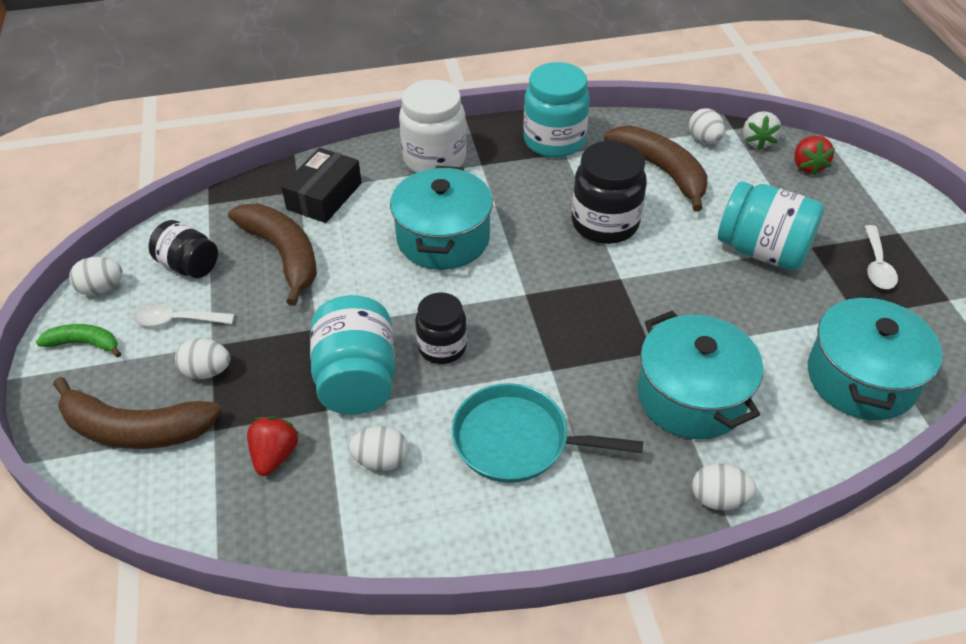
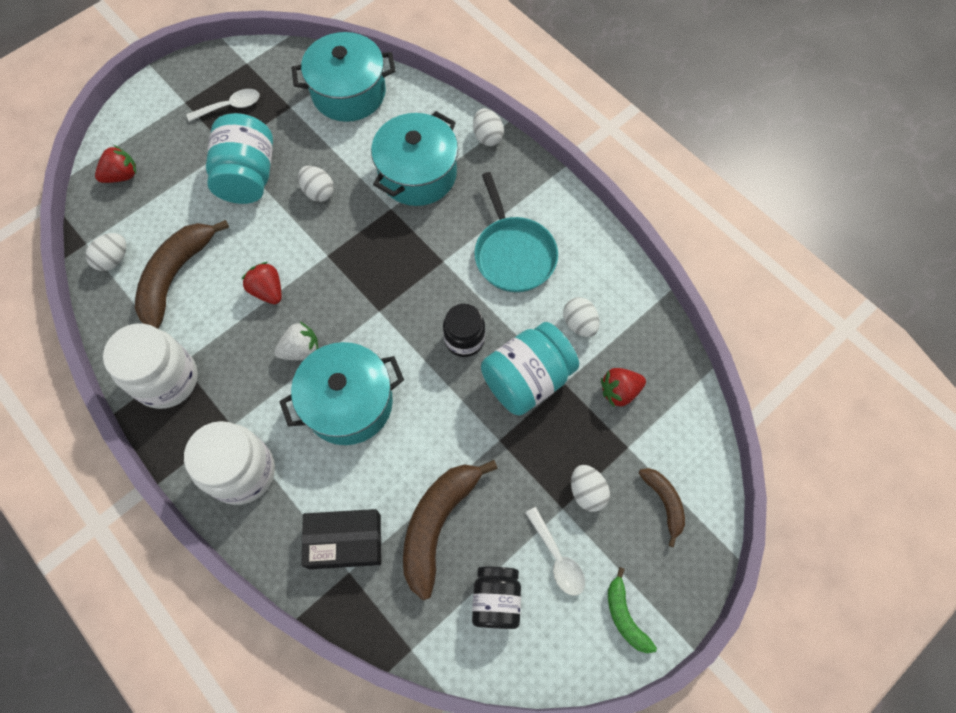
camera: 120 degrees left, 20 degrees up
brown banana [53,377,222,449] -> brown banana [639,468,685,547], size x0.54
white egg [69,257,122,295] -> white egg moved to [298,166,334,202]
turquoise jar [523,62,590,158] -> white jar [103,323,198,409]
black jar [572,141,647,244] -> red strawberry [241,262,281,304]
white strawberry [743,111,782,150] -> white strawberry moved to [274,322,318,360]

